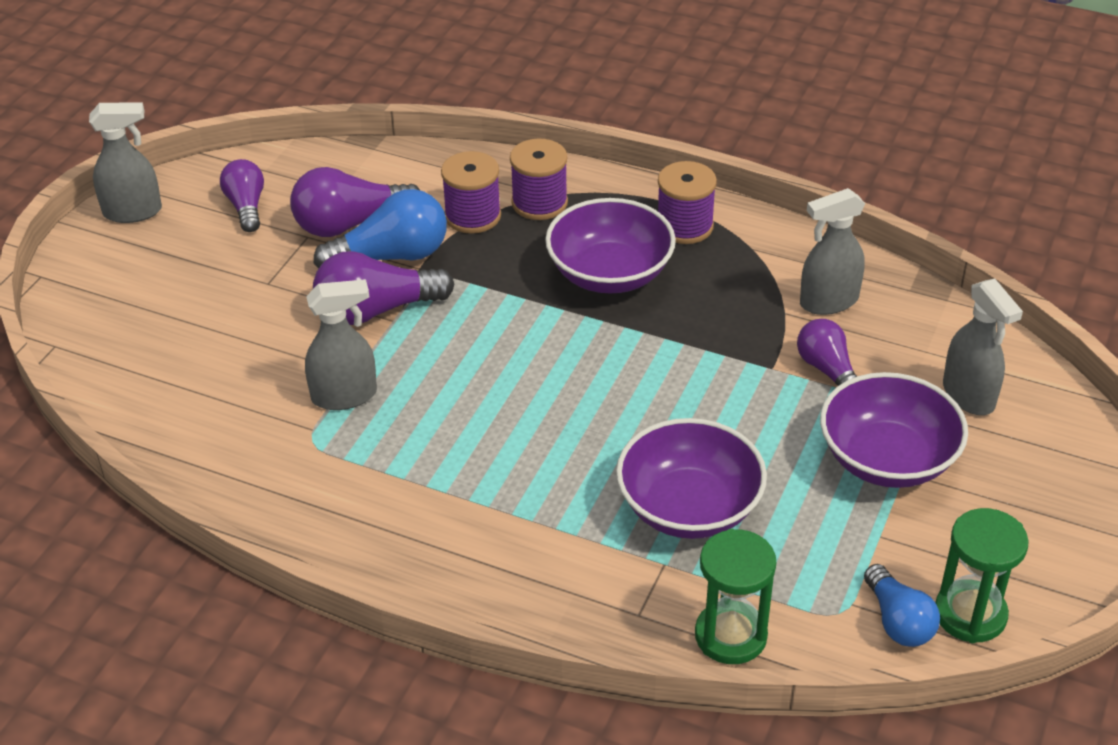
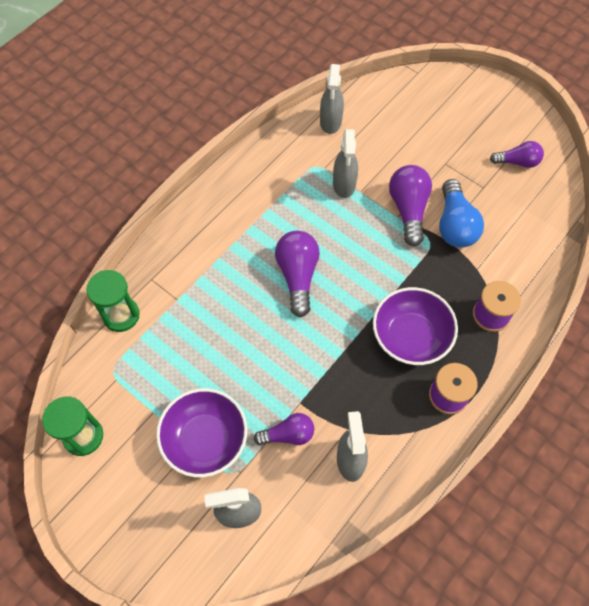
camera: 105 degrees right, 20 degrees up
grey spray bottle [89,102,162,223] -> grey spray bottle moved to [320,64,344,134]
purple light bulb [290,167,421,237] -> purple light bulb moved to [275,231,320,317]
purple spool [441,151,501,234] -> none
purple bowl [616,418,767,539] -> none
blue light bulb [864,564,940,647] -> none

